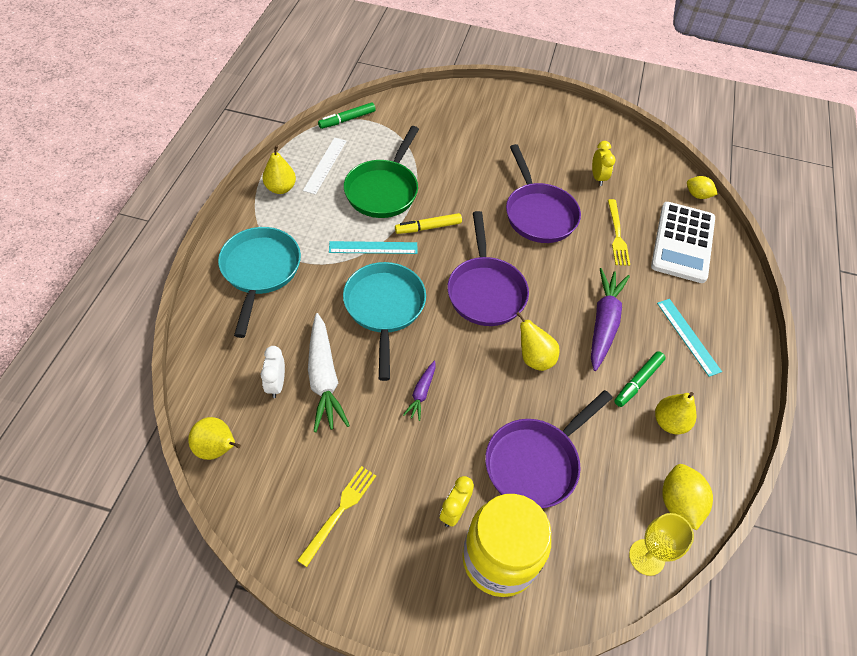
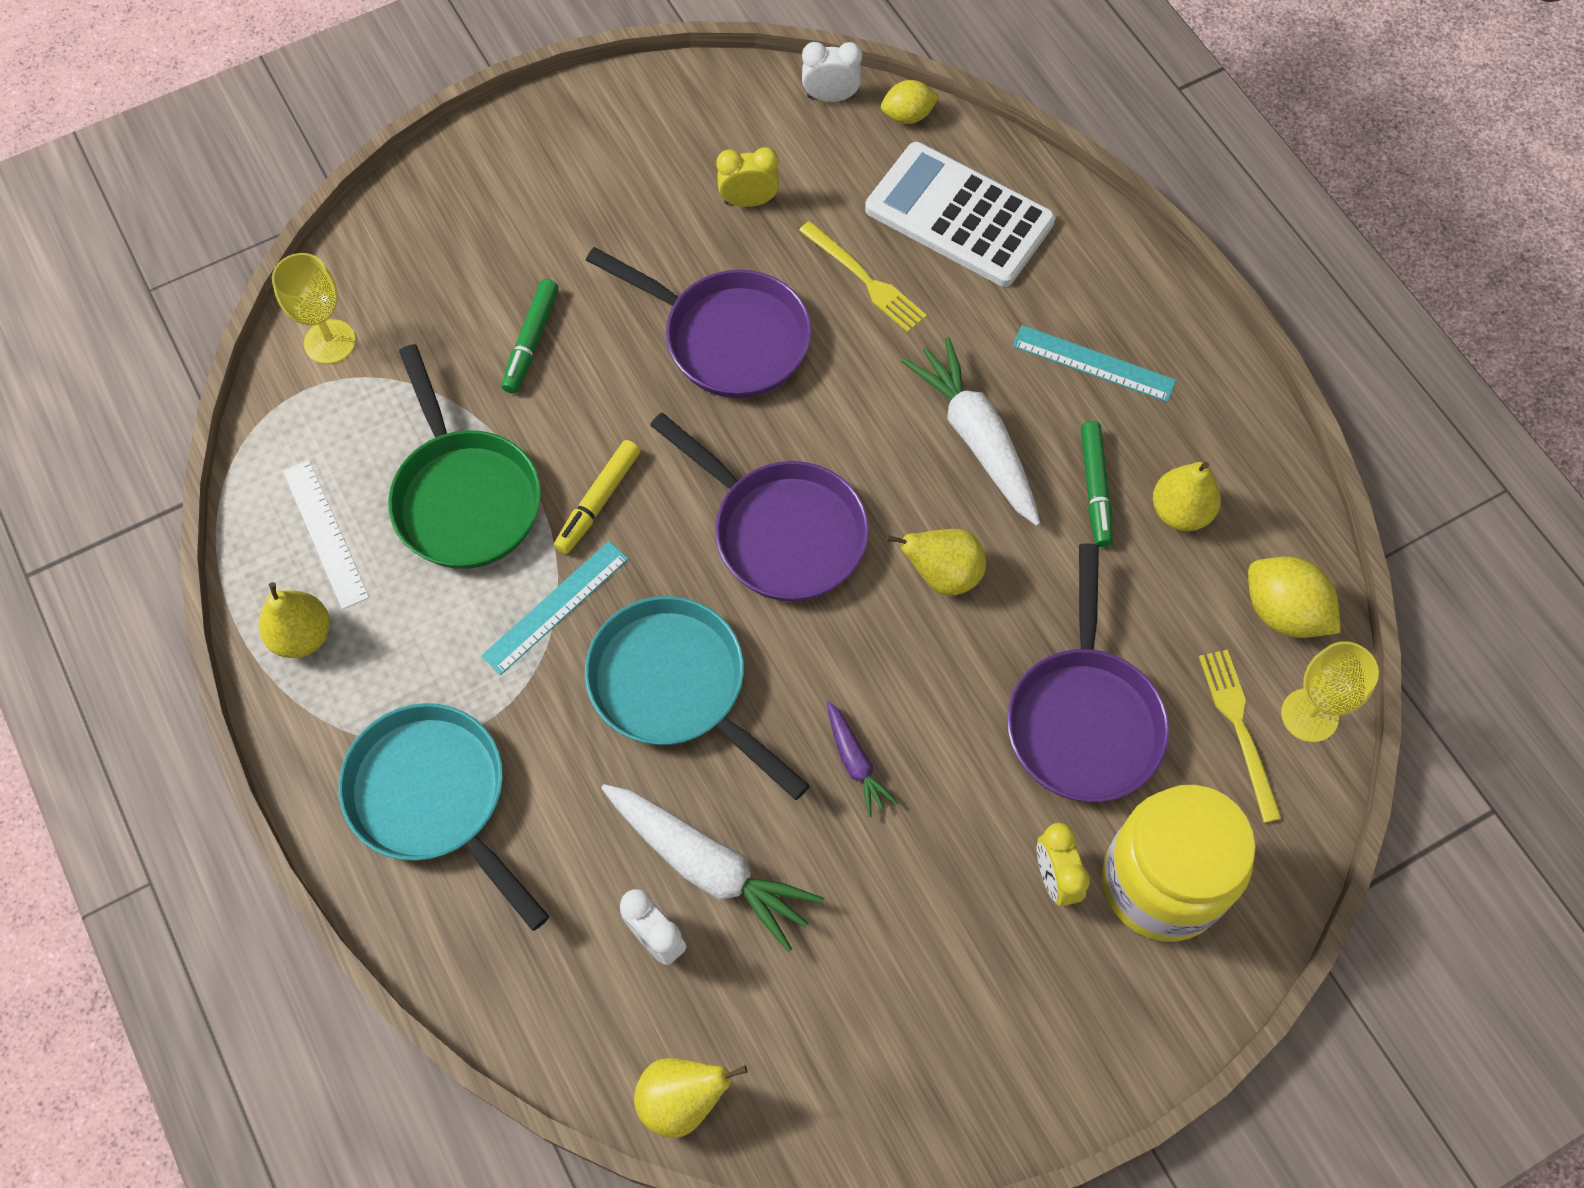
camera: 40 degrees left, 10 degrees up
yellow fork [297,466,376,567] -> yellow fork moved to [1199,650,1282,823]
green marker [318,103,376,129] -> green marker moved to [502,279,559,394]
purple carrot [591,268,630,371] -> white carrot [901,337,1040,526]
yellow clock [592,141,616,186] -> yellow clock turned 45 degrees counterclockwise [716,147,779,207]
white calculator [651,202,715,283] -> white calculator turned 150 degrees clockwise [865,142,1056,287]
none -> yellow goblet [272,253,356,364]
none -> white clock [802,42,862,102]

